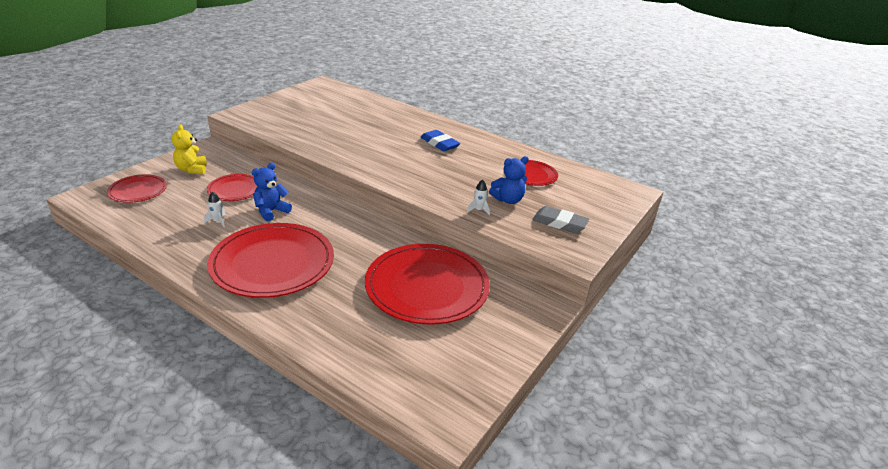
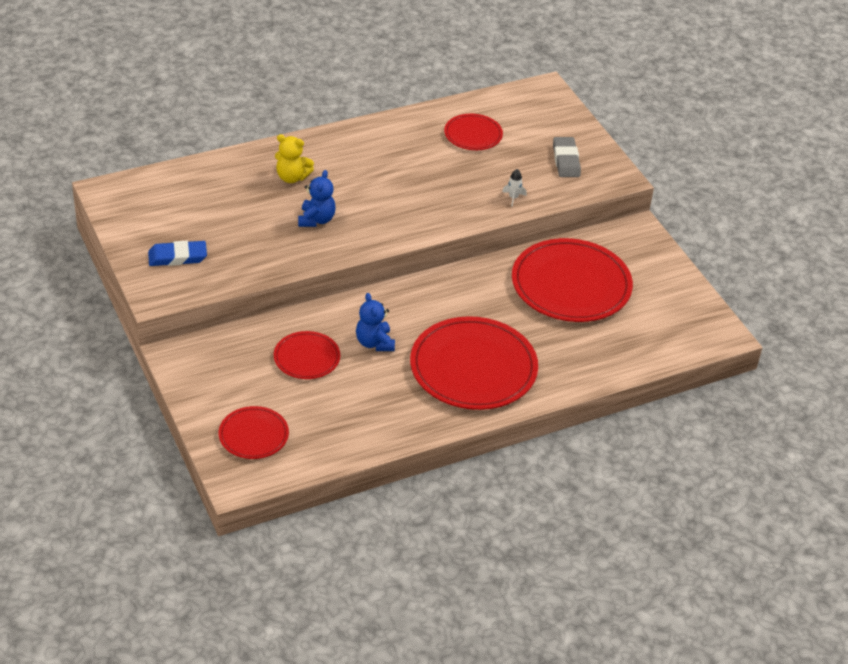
camera: 60 degrees left, 10 degrees up
yellow teddy bear [172,124,207,174] -> yellow teddy bear moved to [275,134,314,183]
white rocket [204,191,226,228] -> none
blue eraser [421,130,460,151] -> blue eraser moved to [148,241,207,266]
blue teddy bear [489,156,529,204] -> blue teddy bear moved to [298,170,336,227]
grey eraser [532,206,589,233] -> grey eraser turned 60 degrees counterclockwise [553,137,581,177]

